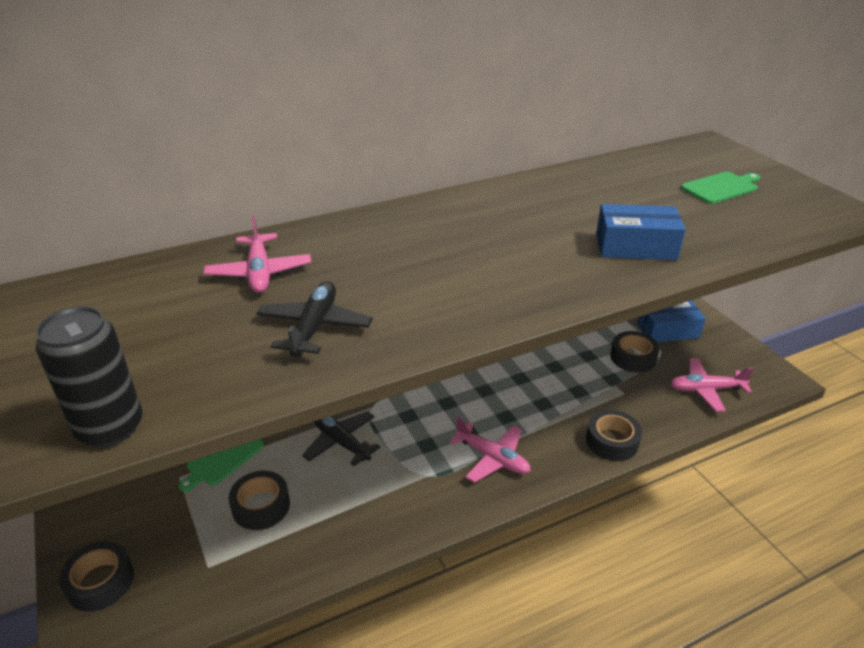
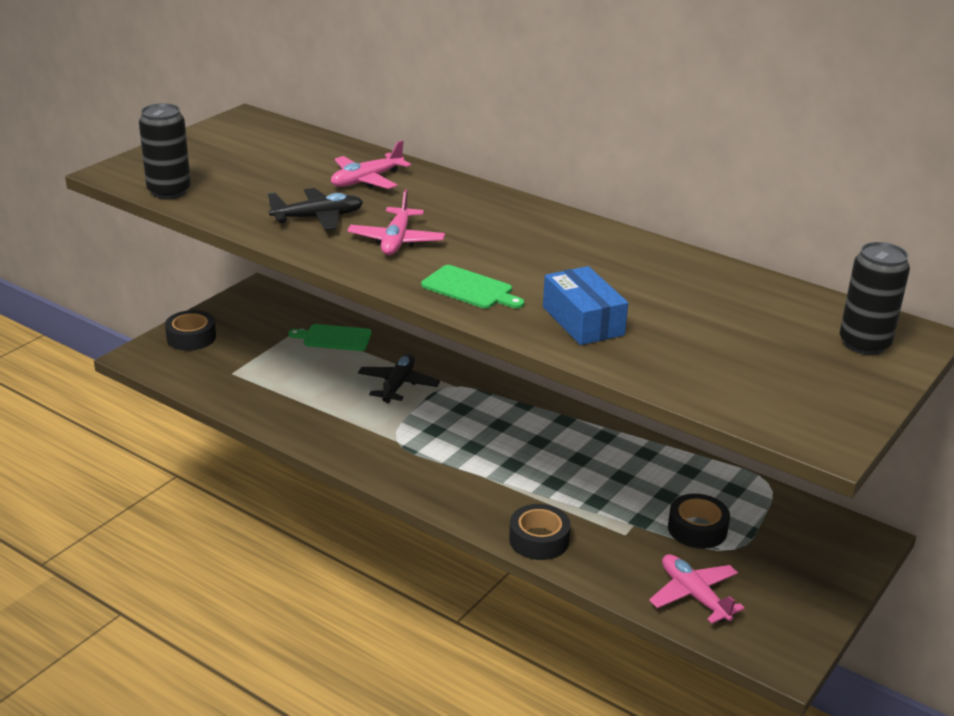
camera: 60 degrees right, 5 degrees down
black tape [229,471,290,530] -> none
pink plane [449,417,531,483] -> pink plane moved to [347,189,445,255]
blue box [637,300,706,342] -> none
green cutting board [681,172,760,204] -> green cutting board moved to [421,265,524,309]
none -> black can [840,242,910,355]

